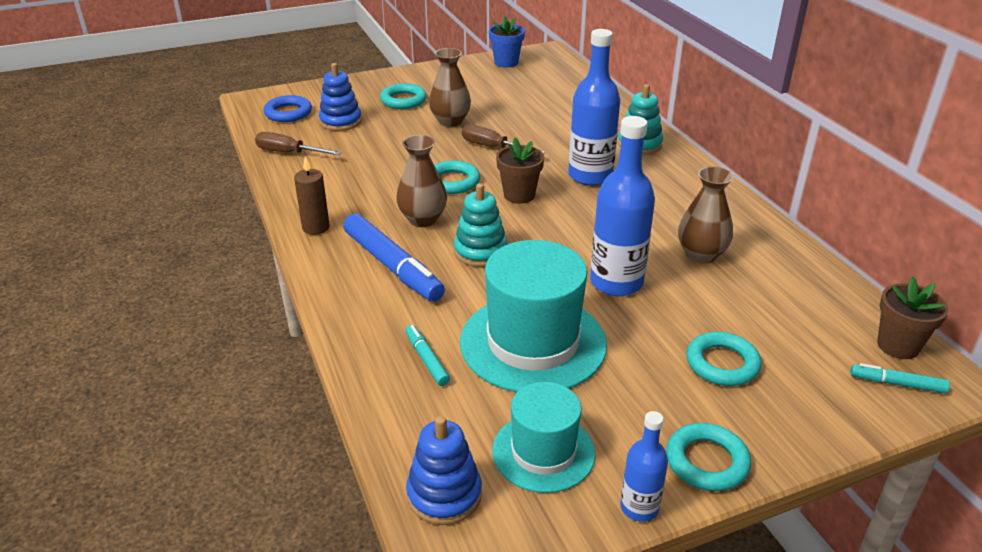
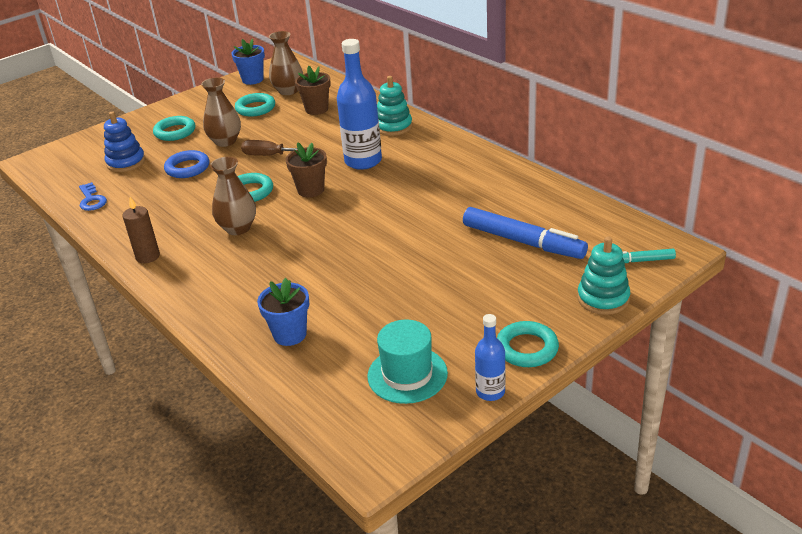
camera: 15 degrees left, 0 degrees up
brown screwdriver [255,132,342,155] -> blue key [79,182,107,211]
blue ring [264,95,312,122] -> blue ring moved to [164,150,209,178]
blue marker [343,213,445,302] -> blue marker moved to [463,207,588,259]
turquoise marker [406,325,450,386] -> blue flower pot [257,278,309,346]
blue stacking toy [406,416,482,525] -> none
turquoise stacking toy [454,183,507,267] -> turquoise stacking toy moved to [577,236,630,315]
turquoise hat [460,240,607,393] -> none
blue bottle [590,116,655,296] -> none
brown vase [678,166,734,264] -> brown vase moved to [269,31,303,95]
turquoise ring [686,332,761,386] -> turquoise ring moved to [235,93,275,117]
brown flower pot [877,277,949,359] -> brown flower pot moved to [295,66,331,115]

